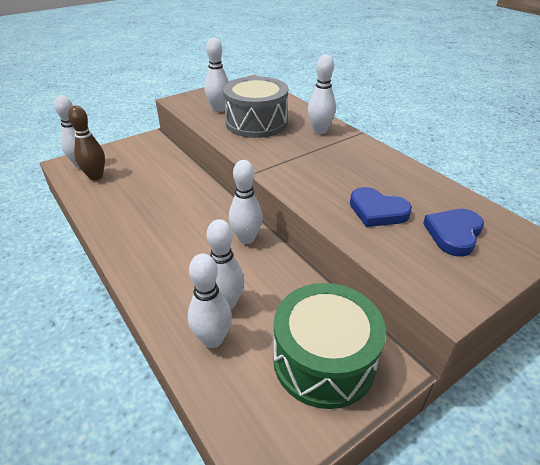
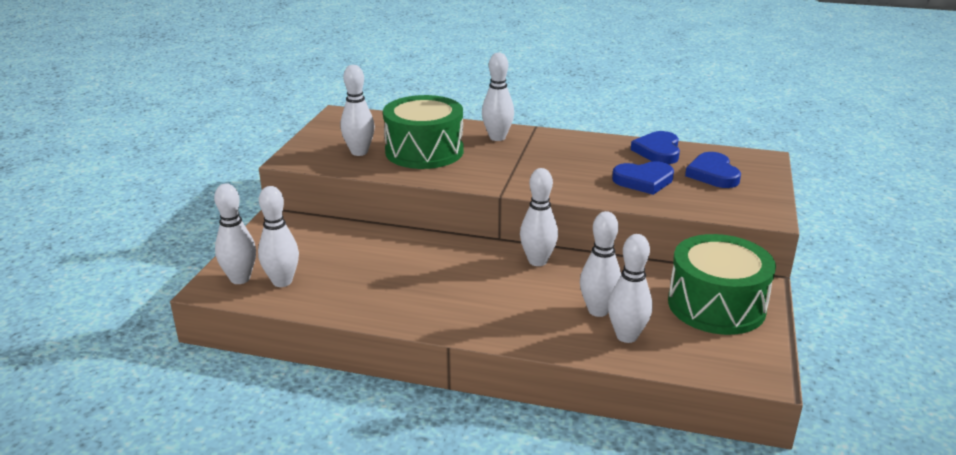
camera: 40 degrees left, 10 degrees down
brown bowling pin [68,105,105,180] -> white bowling pin [258,186,299,287]
grey drum [223,76,288,138] -> green drum [383,95,463,169]
none -> blue heart [631,131,680,164]

